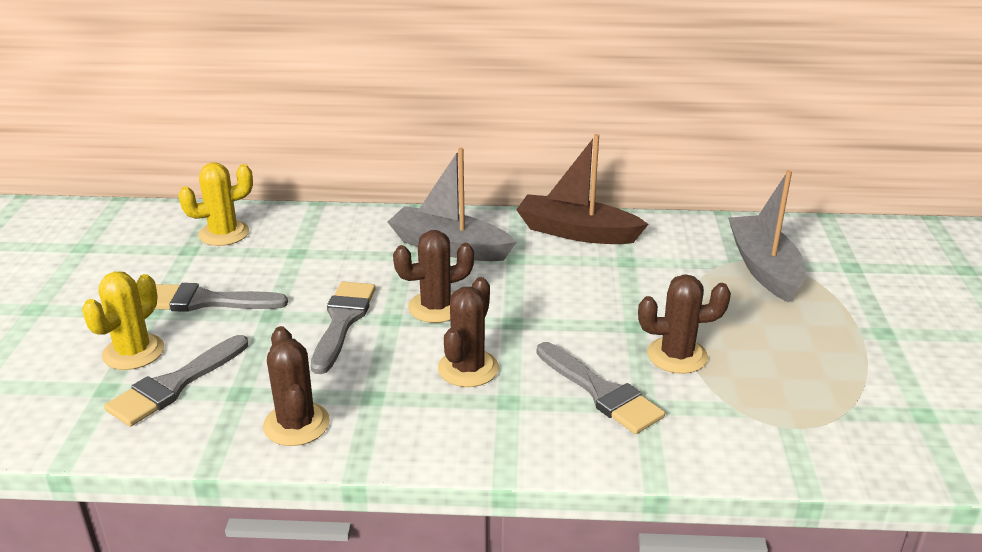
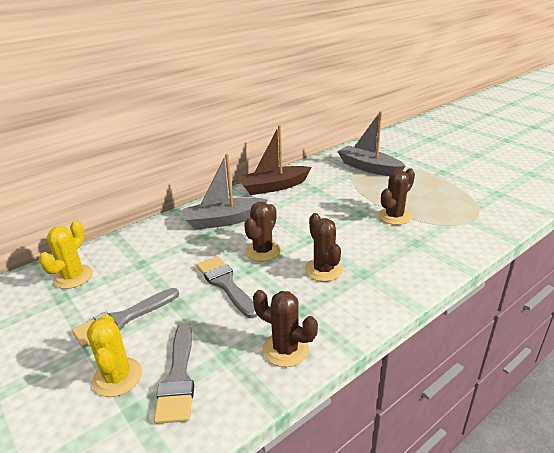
camera: 40 degrees left, 0 degrees up
grey brush [537,342,665,434] -> none

